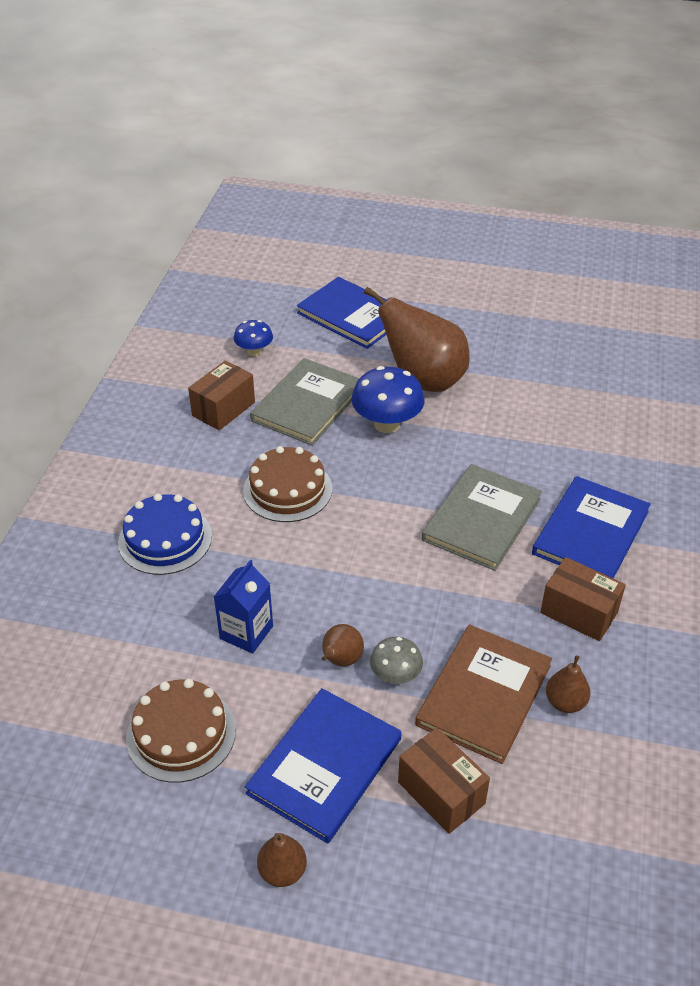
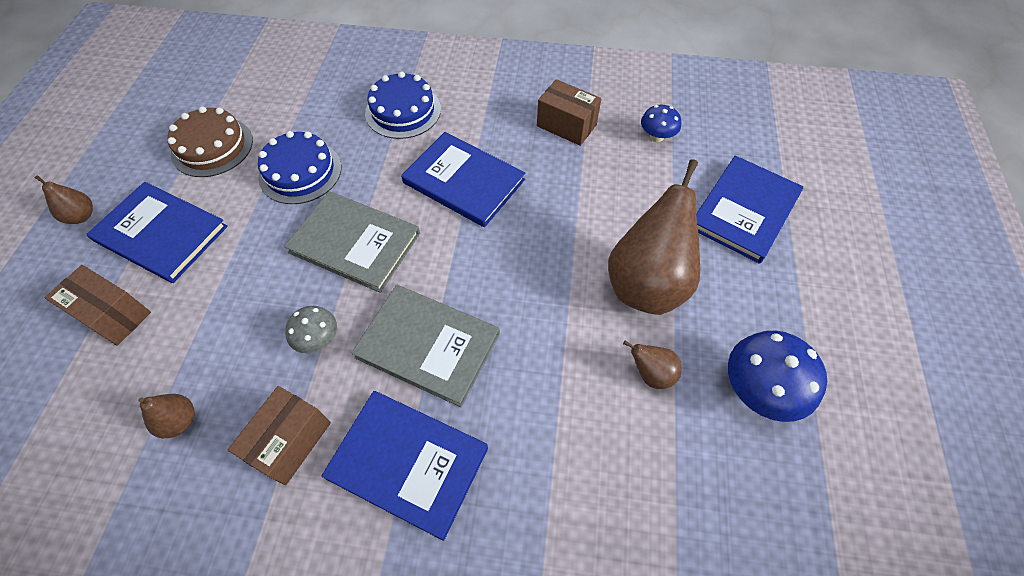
camera: 85 degrees right, 15 degrees up
blue carton [214,560,273,654] -> blue cake [258,131,341,204]
brown cake [243,446,332,522] -> blue book [401,132,525,227]
grey book [250,358,359,446] -> grey book moved to [284,191,420,293]
brown pear [322,624,364,667] -> brown pear moved to [623,341,682,389]
blue mushroom [351,366,425,433] -> blue mushroom moved to [728,331,827,422]
grey mushroom [370,637,423,684] -> grey mushroom moved to [285,306,337,353]
brown box [398,728,490,834] -> brown box turned 75 degrees clockwise [45,265,151,346]
brown book [415,625,552,764] -> none

